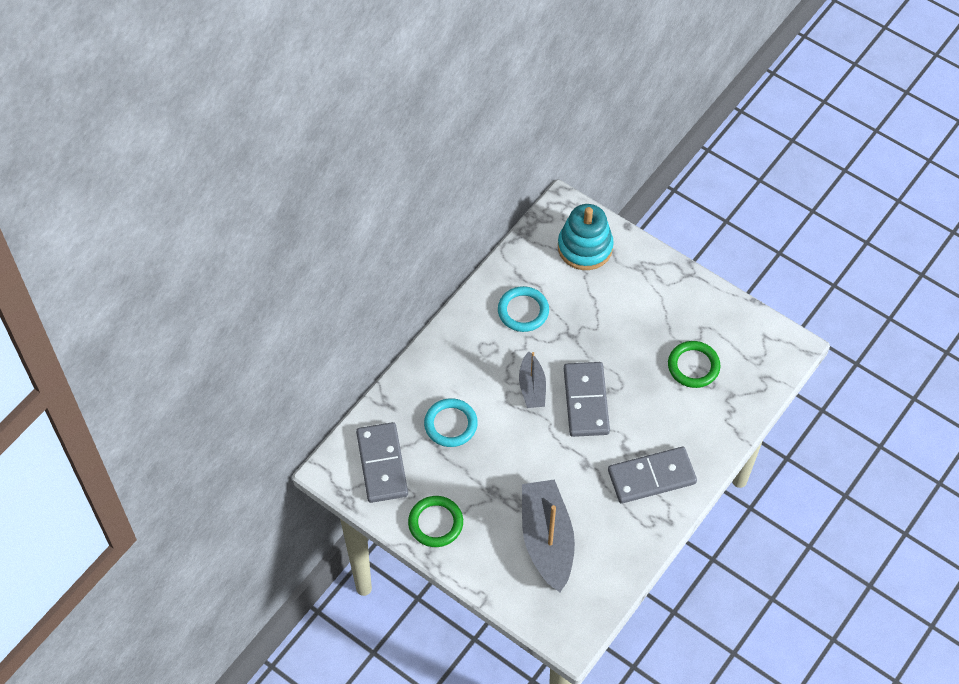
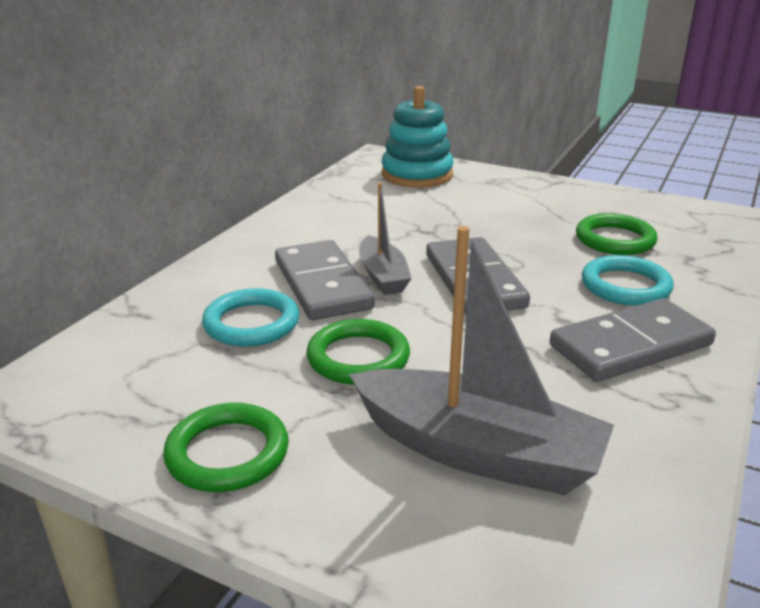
camera: 10 degrees left, 30 degrees down
grey domino [356,422,408,503] -> grey domino moved to [275,240,375,320]
turquoise ring [498,286,549,332] -> turquoise ring moved to [582,255,674,306]
grey boat [522,479,575,592] -> grey boat turned 135 degrees clockwise [349,226,614,495]
none -> green ring [306,319,410,385]

